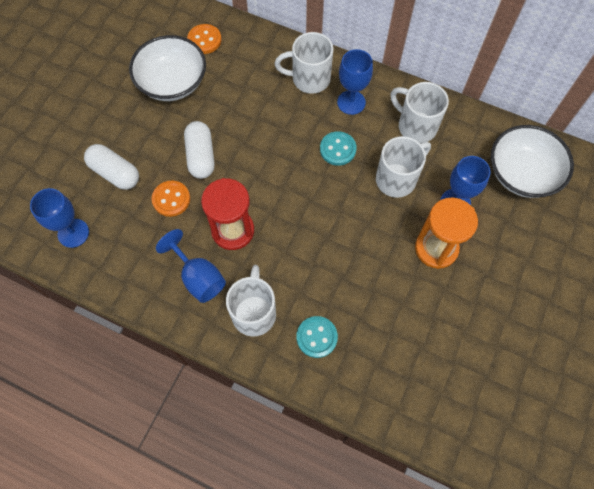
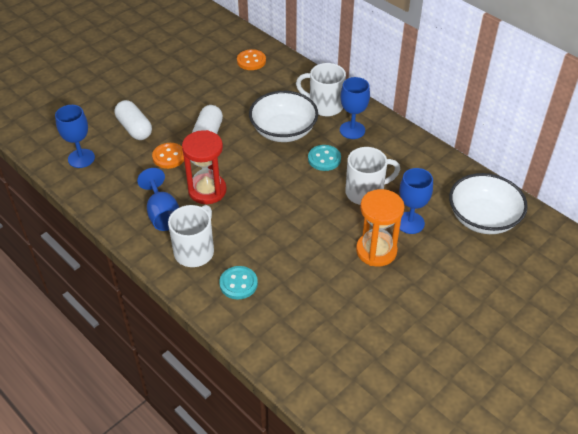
camera: 20 degrees right, 20 degrees down
white bowl [129,35,206,101] -> white bowl moved to [249,91,318,142]
white mug [391,82,449,143] -> none

